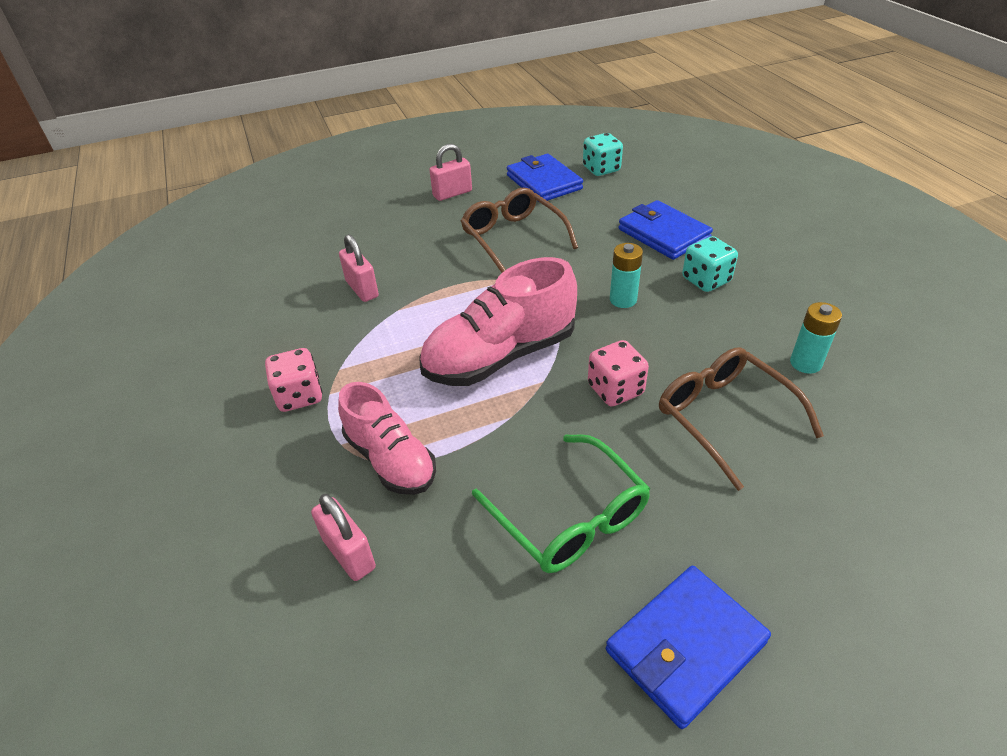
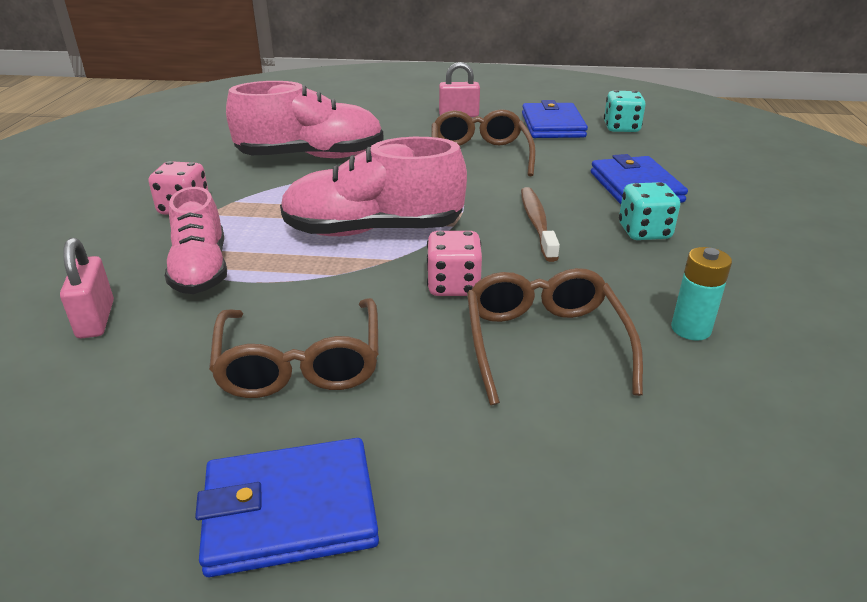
camera: 25 degrees right, 10 degrees down
pink padlock [339,234,379,302] -> pink shoe [226,81,384,158]
green glasses [472,434,651,573] -> brown glasses [209,298,379,398]
turquoise battery [610,243,643,308] -> brown toothbrush [521,187,560,262]

